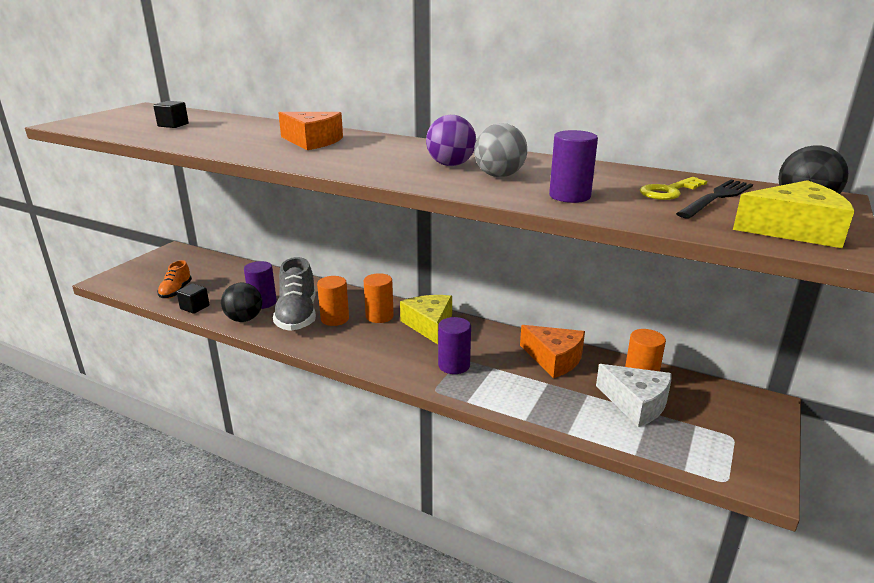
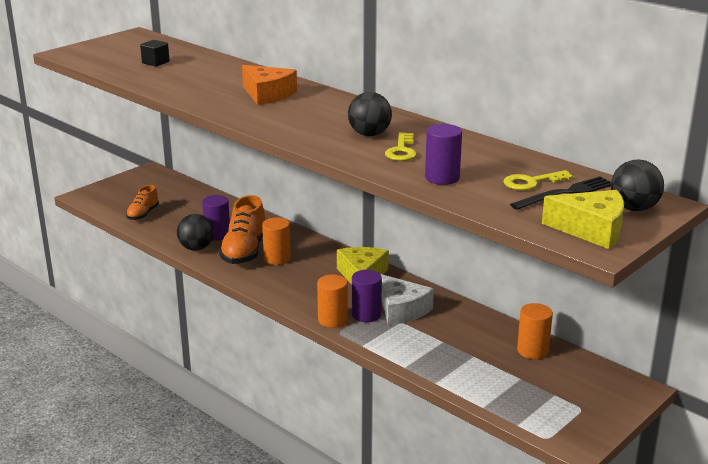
camera: 15 degrees right, 0 degrees up
black cube [176,283,210,314] -> none
grey shoe [273,257,316,331] -> orange shoe [219,195,265,264]
orange cylinder [364,273,394,323] -> orange cylinder moved to [317,274,348,328]
purple ball [426,115,476,166] -> black ball [348,92,392,136]
grey ball [474,123,527,177] -> yellow key [385,132,416,161]
orange cheese [520,325,585,378] -> none
white cheese [596,364,672,427] -> white cheese moved to [380,274,434,325]

